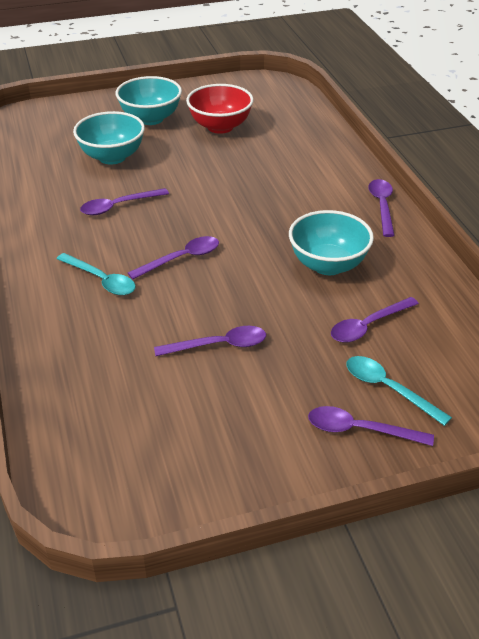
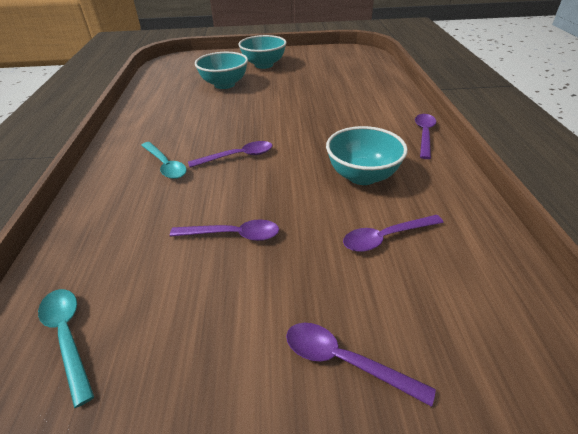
camera: 15 degrees right, 0 degrees up
purple spoon [80,188,169,215] -> none
red bowl [186,84,254,134] -> none
turquoise spoon [346,356,452,426] -> turquoise spoon moved to [38,289,94,408]

